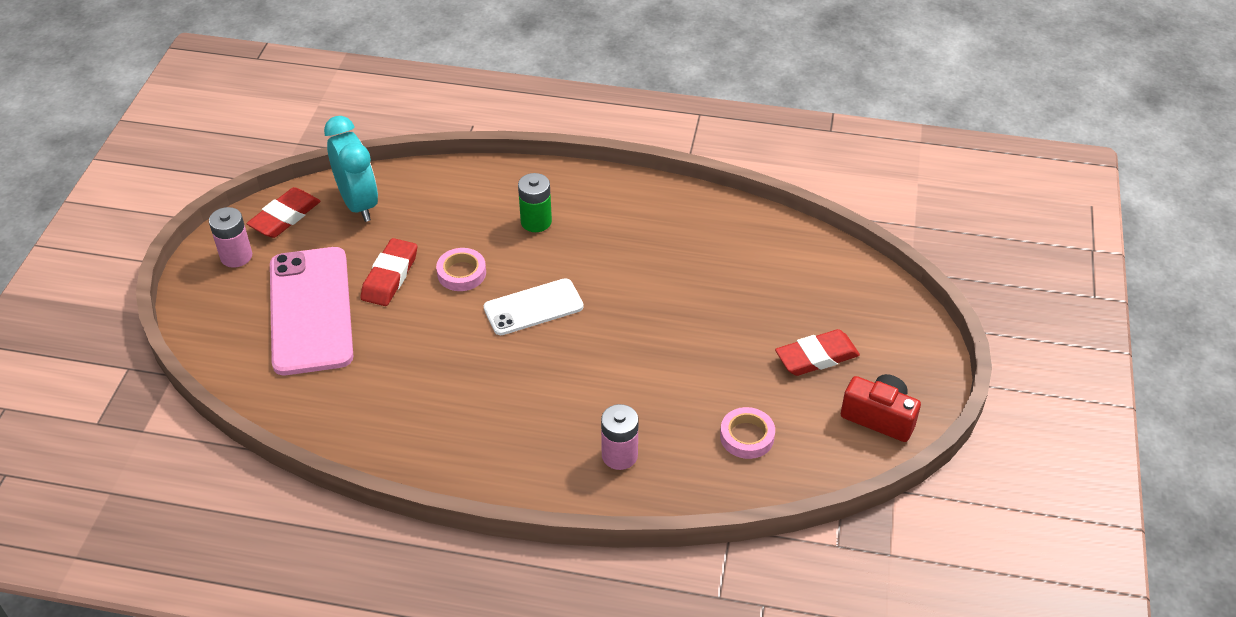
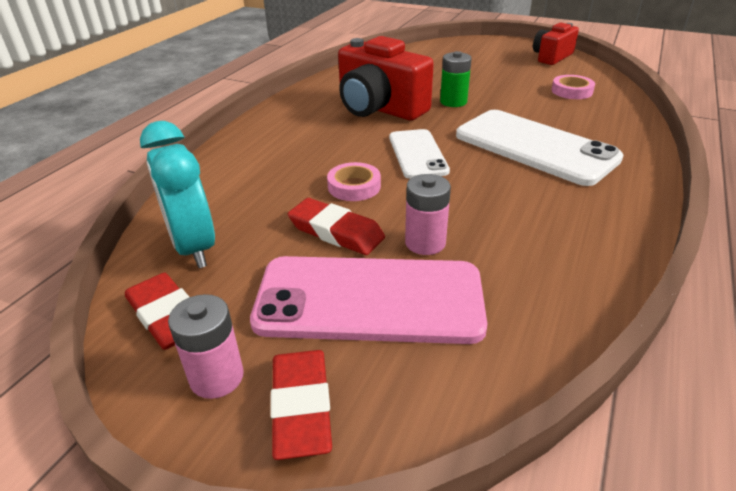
camera: 75 degrees left, 10 degrees down
turquoise clock [324,116,378,222] -> turquoise clock turned 105 degrees counterclockwise [140,121,215,268]
green battery [518,173,552,232] -> green battery moved to [440,51,472,107]
pink battery [601,404,639,470] -> pink battery moved to [405,174,451,255]
red eraser [775,329,860,376] -> red eraser moved to [270,350,332,460]
none -> red camera [338,36,434,120]
none -> white phone [456,110,624,186]

